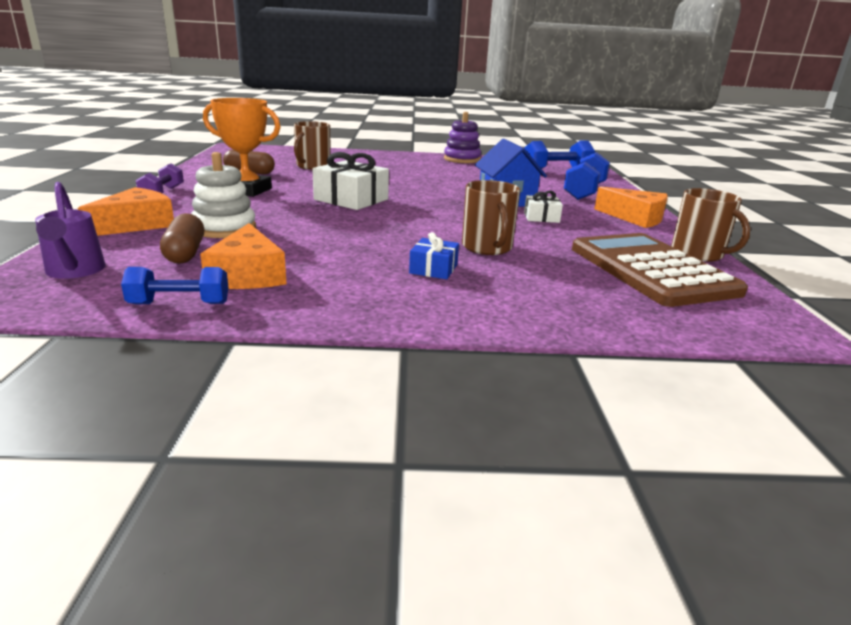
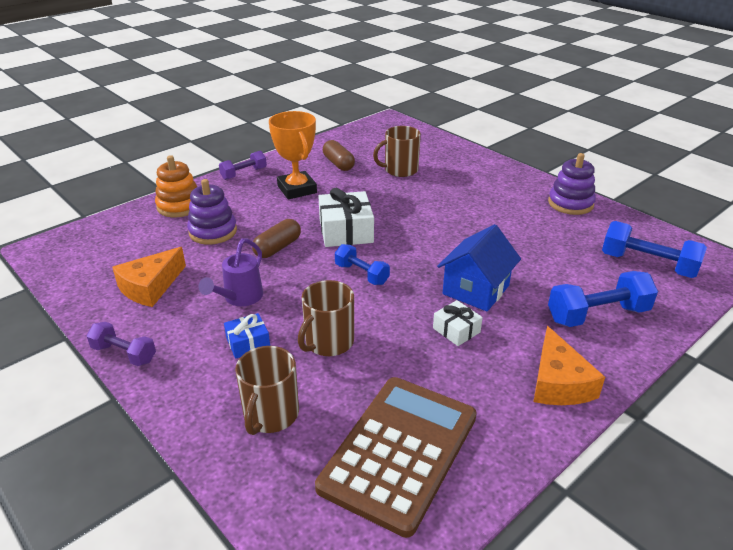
camera: 50 degrees right, 10 degrees up
purple watering can [35,182,106,279] -> purple watering can moved to [198,238,263,306]
orange cheese [77,187,174,236] -> orange stacking toy [155,155,197,217]
blue dumbbell [121,267,228,304] -> blue dumbbell moved to [335,244,390,285]
brown capsule [160,213,204,263] -> brown capsule moved to [252,219,301,258]
white stacking toy [191,152,256,238] -> purple stacking toy [187,179,237,245]
brown mug [671,188,750,262] -> brown mug moved to [235,346,299,435]
none -> purple dumbbell [86,322,156,366]

